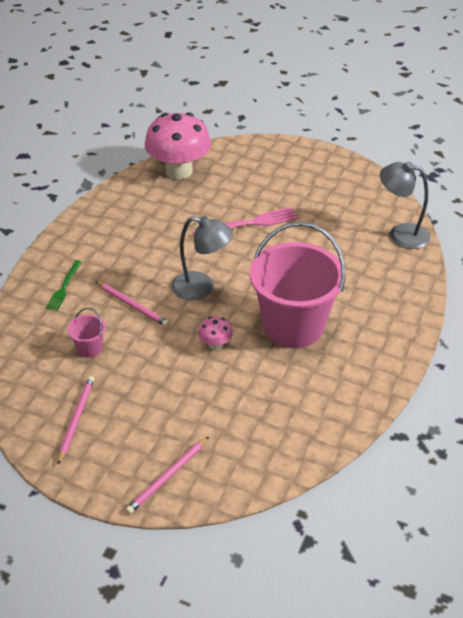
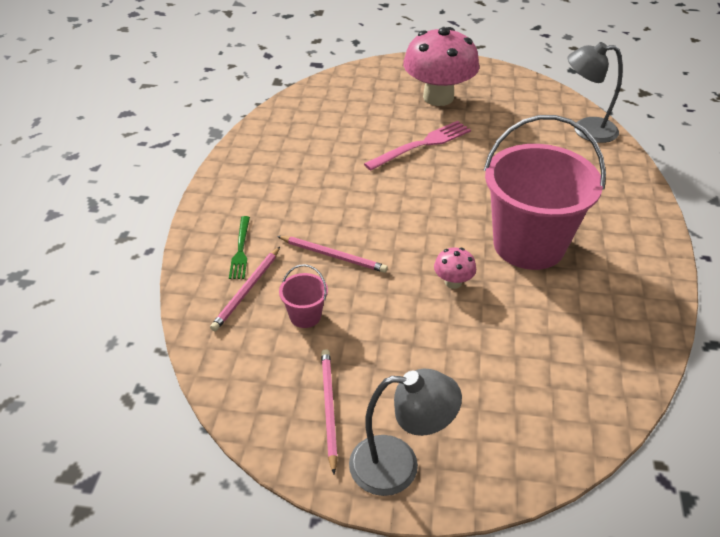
camera: 15 degrees left, 0 degrees up
pink pencil [126,437,209,514] -> pink pencil moved to [210,247,280,331]
pink mushroom [144,112,211,179] -> pink mushroom moved to [403,27,480,106]
grey lamp [171,216,233,300] -> grey lamp moved to [349,369,462,496]

